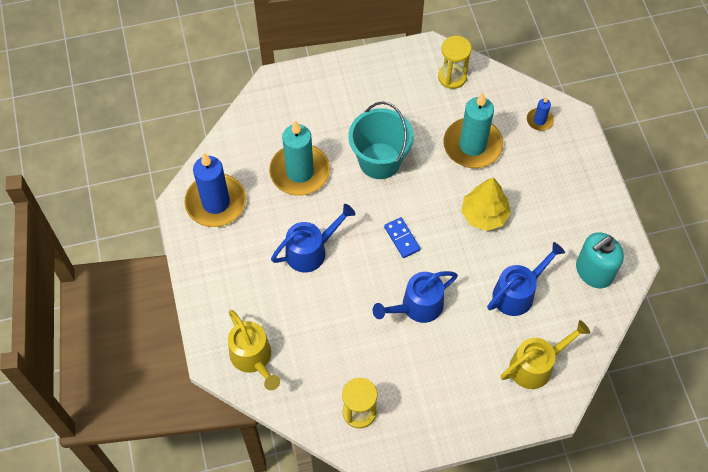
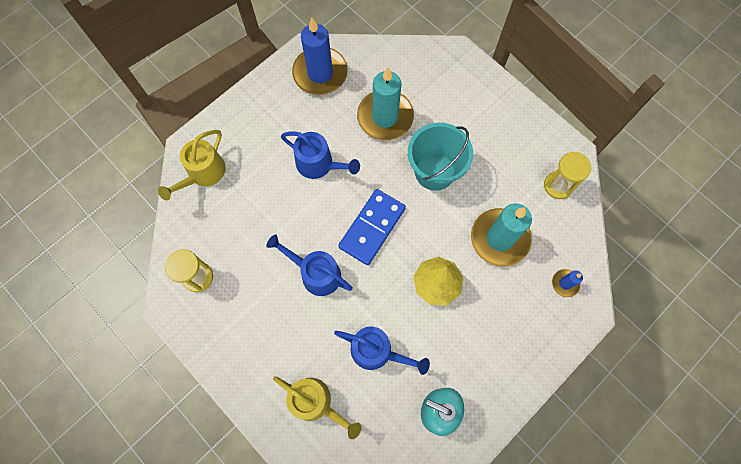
camera: 60 degrees right, 10 degrees up
blue domino [384,217,421,258] -> blue domino [338,189,406,265], size x1.85

